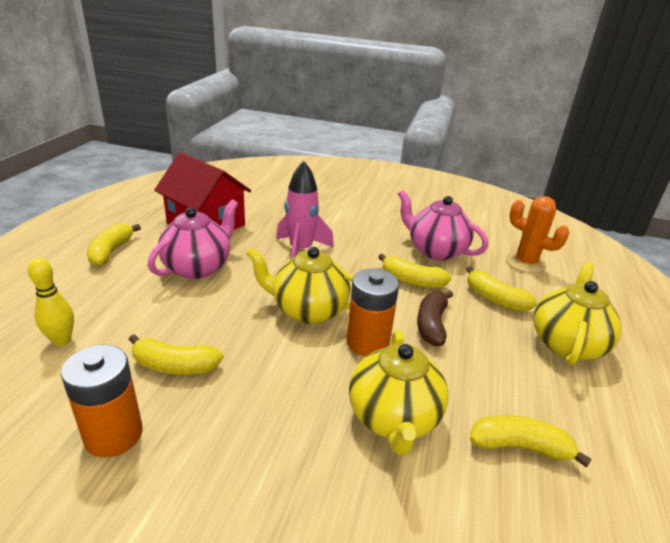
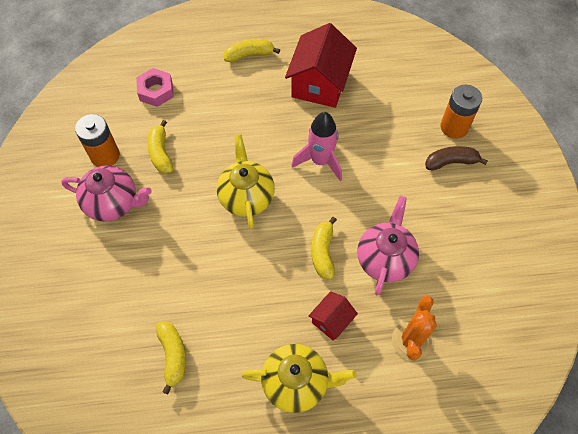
camera: 70 degrees right, 30 degrees up
yellow bowling pin [28,258,74,346] -> pink nut [136,68,174,107]
pink teapot [148,199,238,279] -> pink teapot moved to [61,165,152,222]
orange battery [347,268,399,357] -> orange battery moved to [440,85,482,139]
yellow teapot [349,330,448,456] -> none
brown banana [417,290,453,346] -> brown banana moved to [425,146,488,170]
yellow banana [466,266,537,311] -> red house [308,291,358,340]

